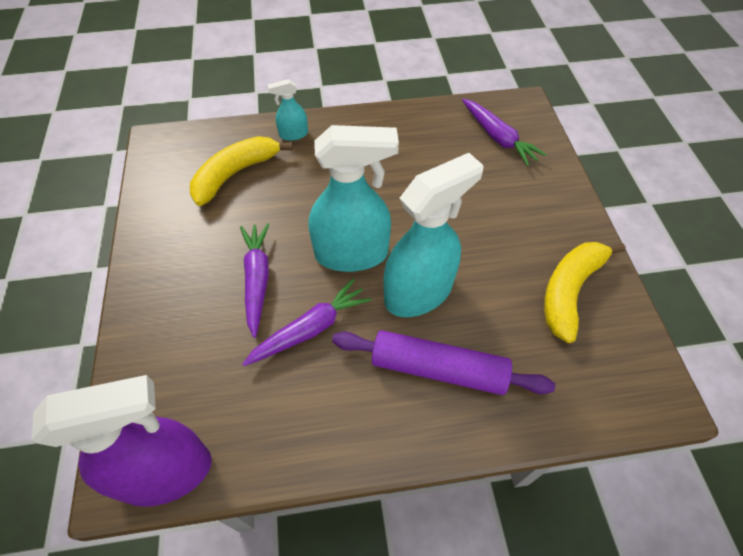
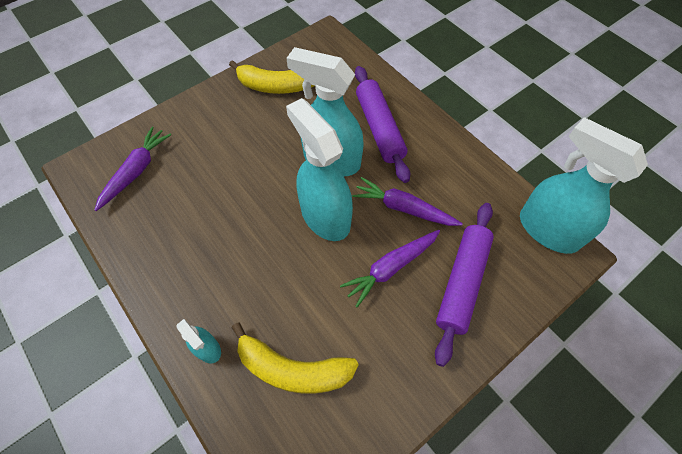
camera: 120 degrees left, 5 degrees up
purple spray bottle [32,375,212,507] -> turquoise spray bottle [520,117,648,254]
none -> purple rolling pin [435,203,494,367]

